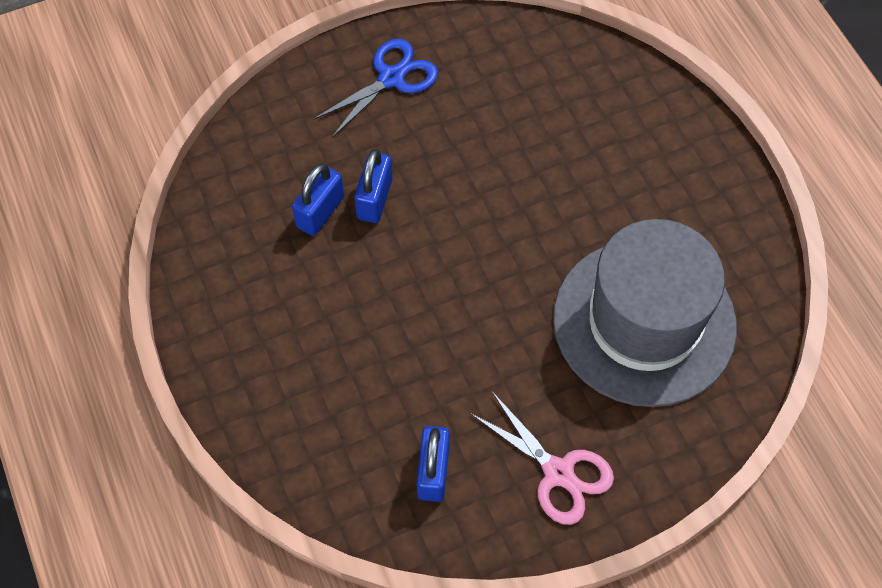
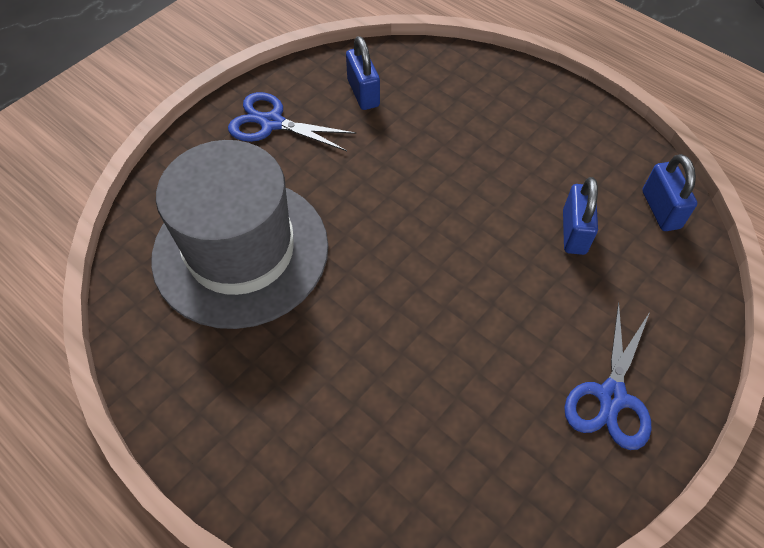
camera: 155 degrees right, 5 degrees down
blue padlock [354,149,392,223] -> blue padlock moved to [642,154,697,231]
pink scissors [470,392,614,525] -> blue scissors [228,92,356,151]

